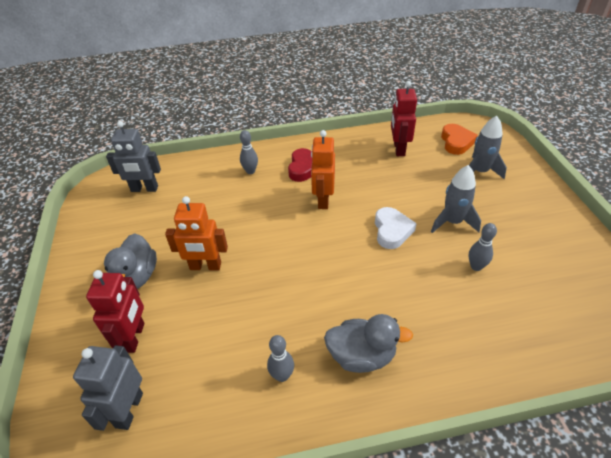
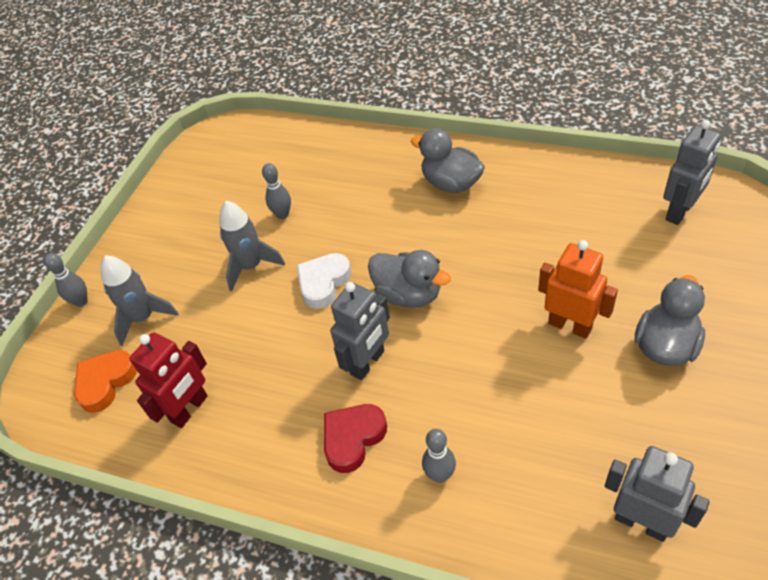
camera: 145 degrees left, 5 degrees up
red robot [86,270,144,353] -> none
grey bowling pin [267,335,294,382] -> grey bowling pin moved to [44,253,88,307]
orange robot [311,130,335,209] -> grey robot [330,282,390,380]
none -> grey duck [368,250,451,308]

